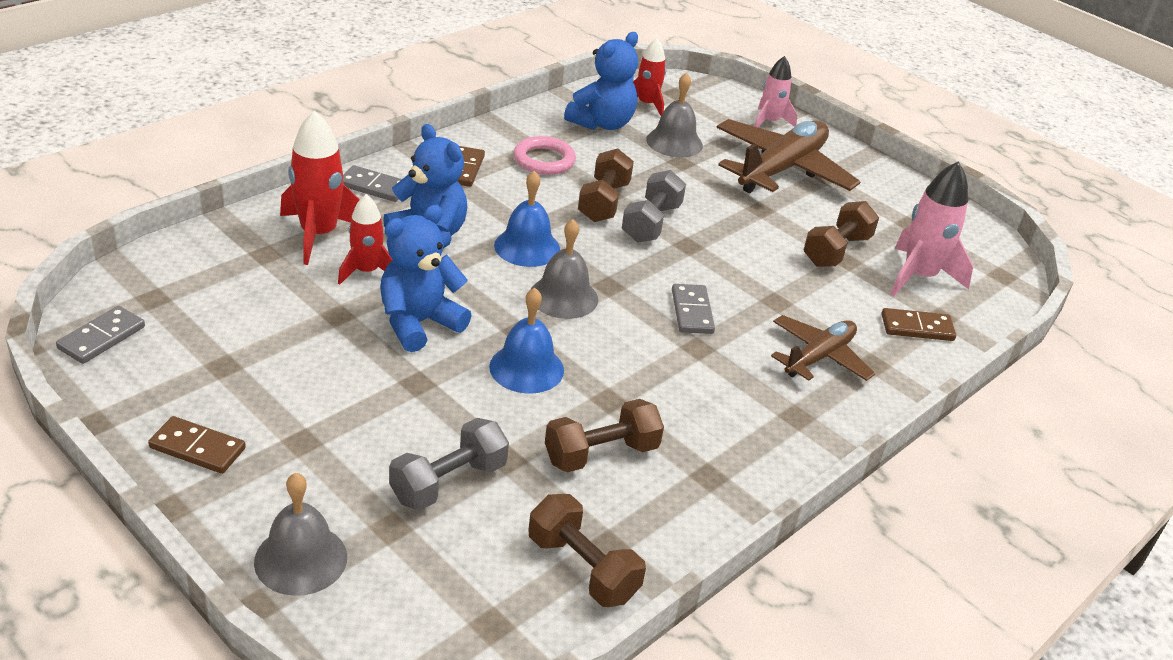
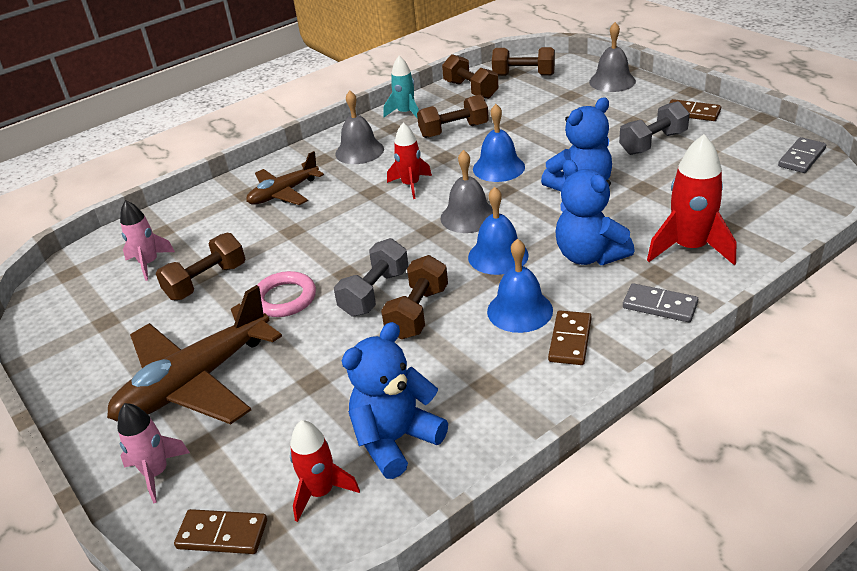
camera: 165 degrees left, 0 degrees up
red rocket [338,194,392,285] -> red rocket moved to [387,123,432,199]
grey dumbbell [389,418,509,510] -> grey dumbbell moved to [619,101,690,155]
pink ring [513,136,576,175] -> pink ring moved to [257,271,316,317]
grey bell [646,72,703,157] -> grey bell moved to [335,90,384,164]
grey domino [672,284,715,334] -> none
brown domino [881,308,956,341] -> brown domino moved to [174,509,267,554]
pink rocket [890,161,973,296] -> pink rocket [120,200,175,281], size x0.64
none -> turquoise rocket [384,56,419,119]
none -> blue bell [487,239,553,333]
none -> brown dumbbell [492,47,555,76]

